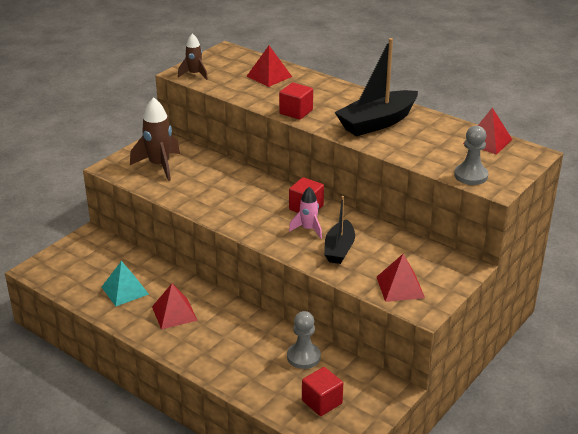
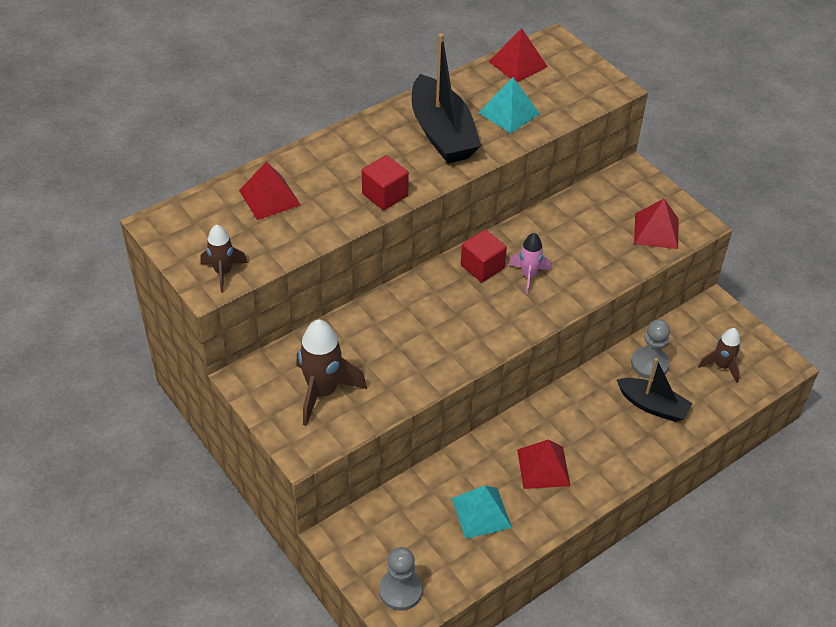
camera: 75 degrees left, 15 degrees up
red cube [302,367,343,416] -> brown rocket [698,328,741,383]
black boat [324,196,355,264] -> black boat moved to [617,358,692,422]
grey pawn [454,125,489,185] -> grey pawn moved to [379,547,423,611]
none -> turquoise pyramid [479,77,540,134]

